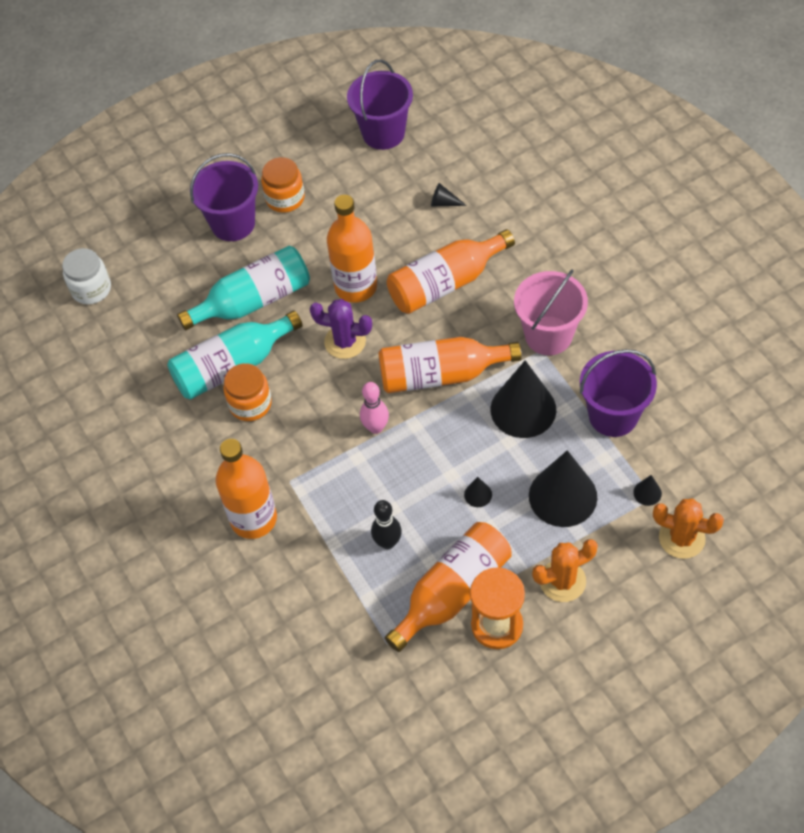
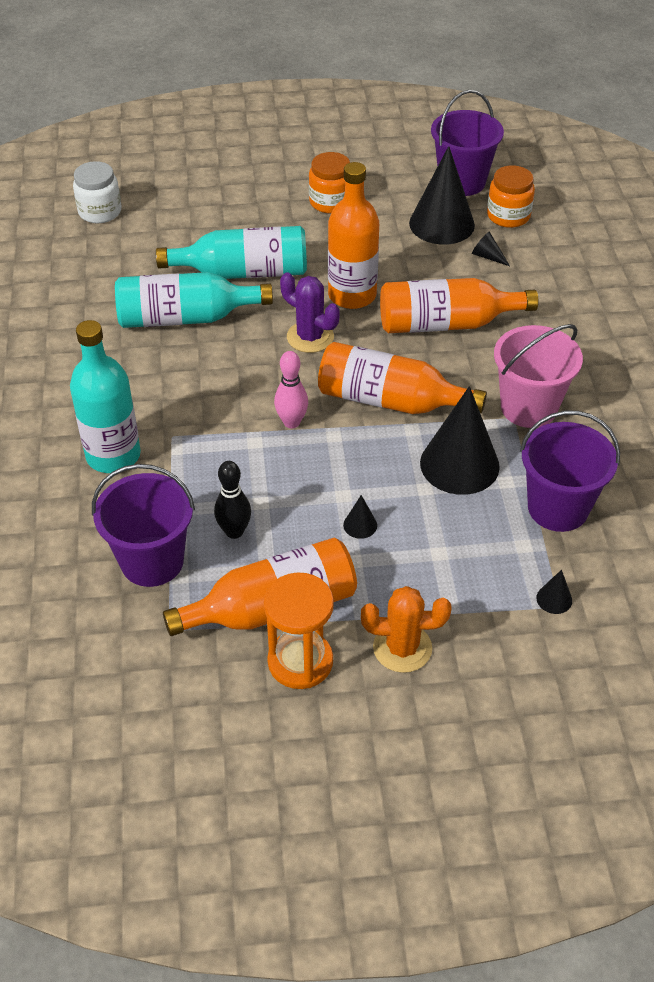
camera: 20 degrees right, 10 degrees down
purple bucket [190,153,258,241] -> purple bucket moved to [92,464,195,587]
orange bottle [215,439,277,539] -> turquoise bottle [70,320,141,473]
orange jar [223,363,272,421] -> orange jar moved to [487,165,535,228]
black cone [529,450,597,527] -> black cone moved to [409,146,475,245]
orange cactus [653,498,724,559] -> none

